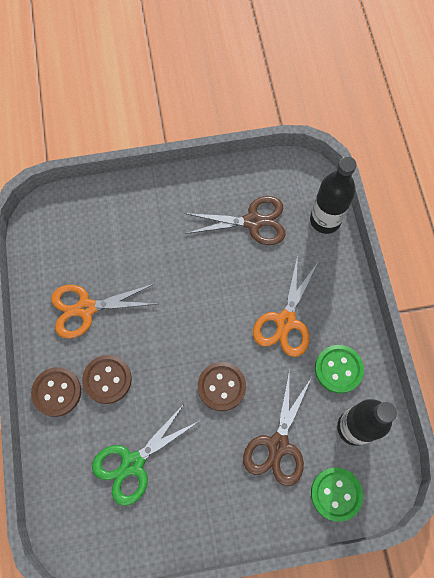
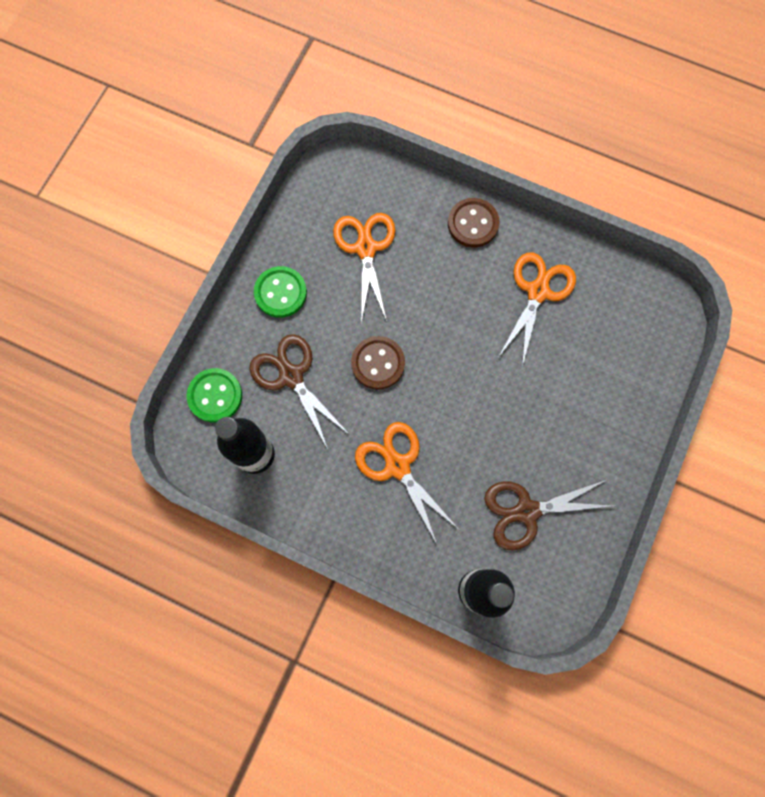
camera: 125 degrees right, 5 degrees up
brown button [82,355,132,404] -> none
green scissors [92,403,199,506] -> orange scissors [333,213,396,323]
brown scissors [184,196,286,245] -> brown scissors turned 45 degrees clockwise [484,480,612,551]
green button [315,345,364,393] -> green button moved to [254,266,307,318]

